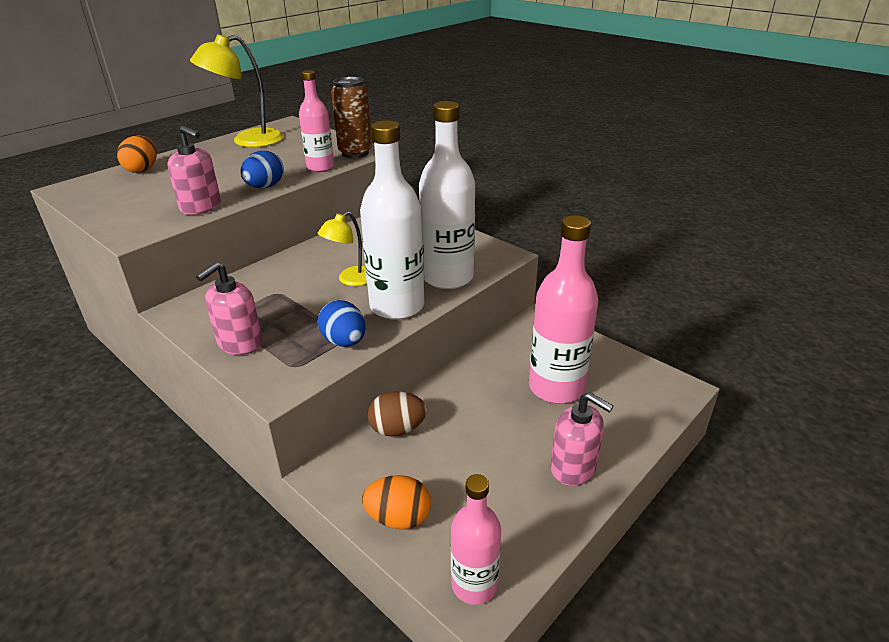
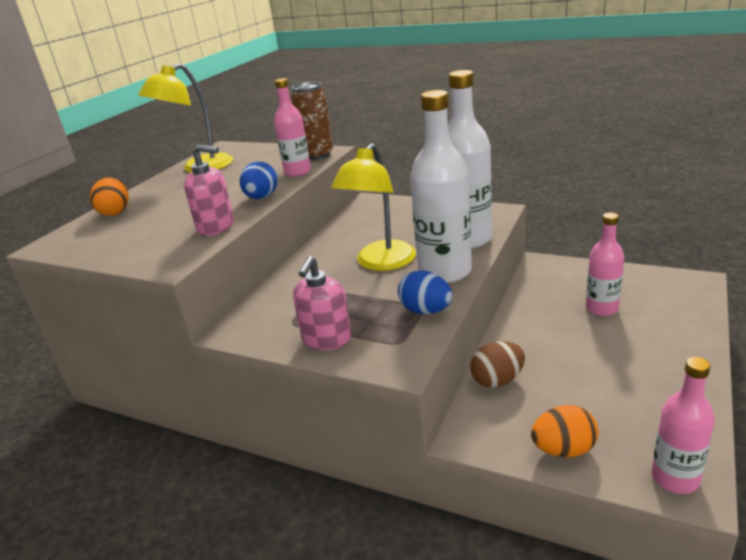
camera: 15 degrees left, 5 degrees down
yellow lamp [317,211,367,286] -> yellow lamp [331,143,416,271], size x1.68
pink bottle [529,215,598,404] -> pink bottle [586,213,624,316], size x0.61
pink soap dispenser [550,392,613,486] -> none

